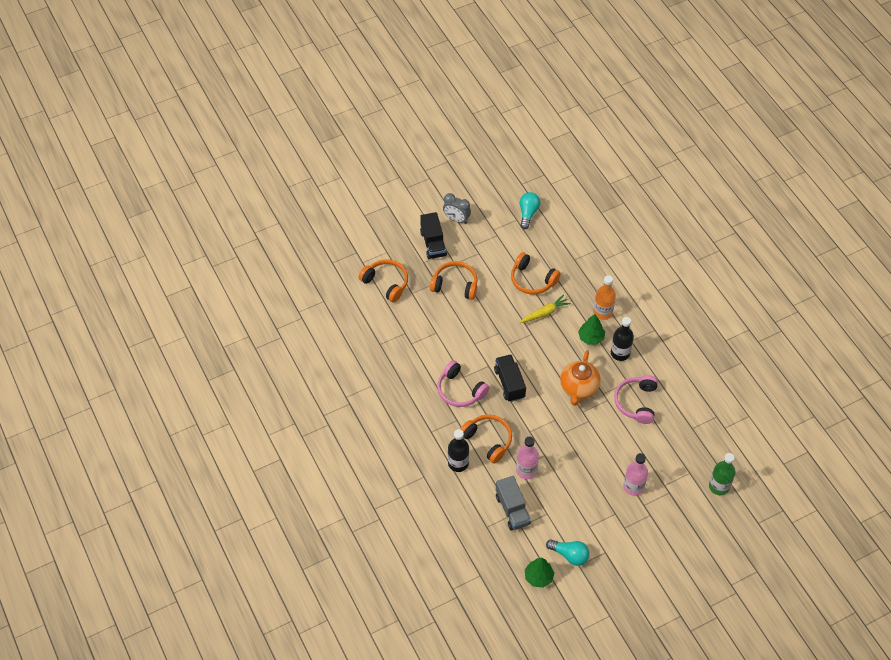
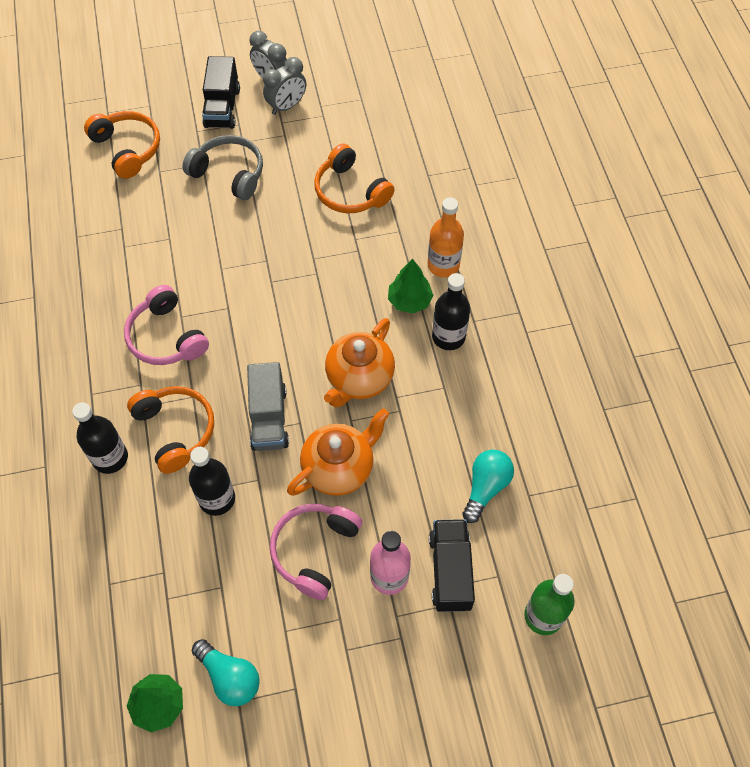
camera: 15 degrees right, 5 degrees up
orange headphones [430,261,478,300] -> grey headphones [183,135,263,200]
black truck [494,354,526,402] -> black truck moved to [429,519,475,612]
grey truck [496,476,531,531] -> grey truck moved to [247,362,289,451]
pink bottle [516,436,539,479] -> black bottle [189,447,235,516]
turquoise light bulb [520,192,541,229] -> turquoise light bulb moved to [462,450,514,523]
yellow carrot [520,294,571,323] -> none
pink headphones [614,375,658,424] -> pink headphones moved to [270,504,362,600]
none -> grey clock [263,57,306,115]
none -> orange teapot [287,408,389,496]

